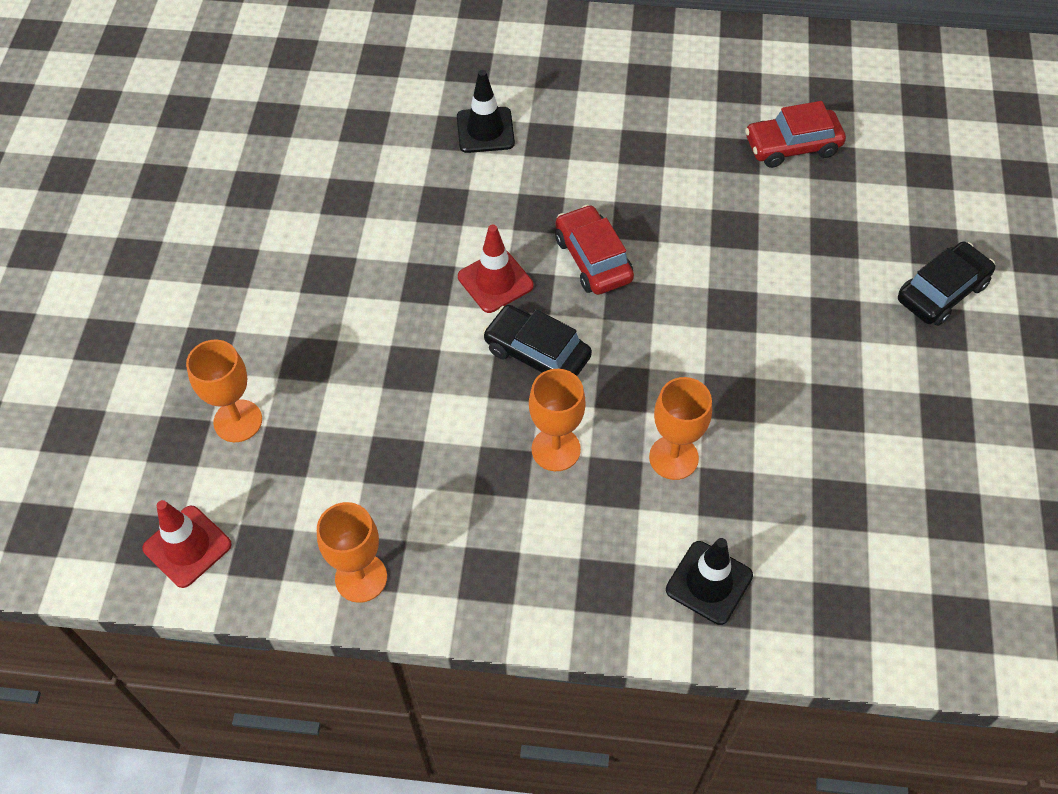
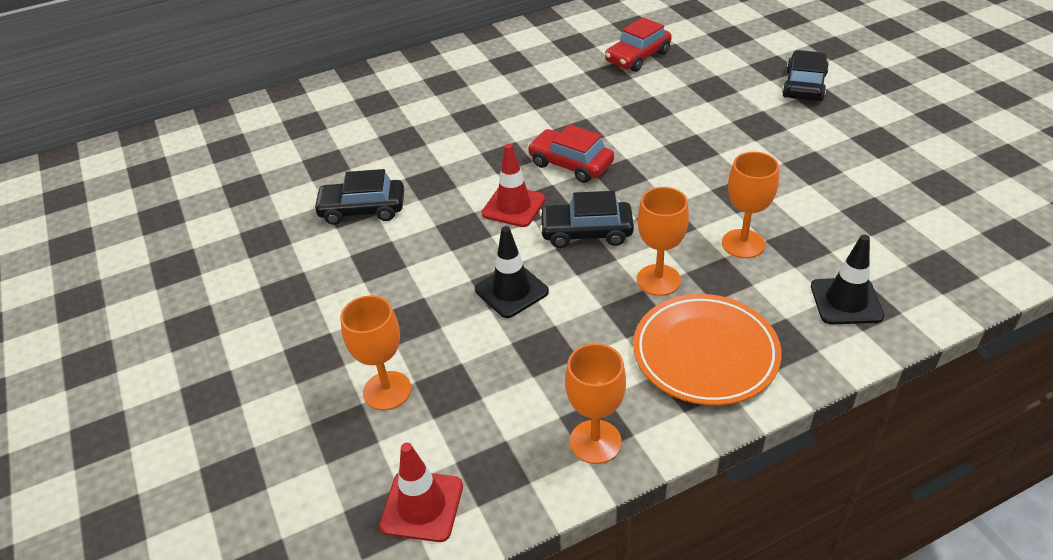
camera: 30 degrees left, 15 degrees down
black traffic cone [457,70,515,153] -> black traffic cone moved to [475,226,549,318]
none -> black car [313,169,404,225]
none -> orange plate [633,294,782,405]

